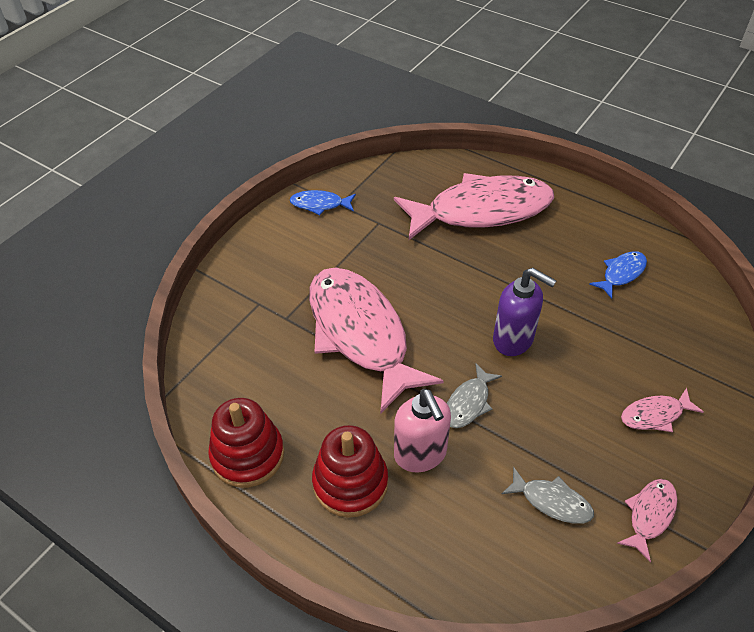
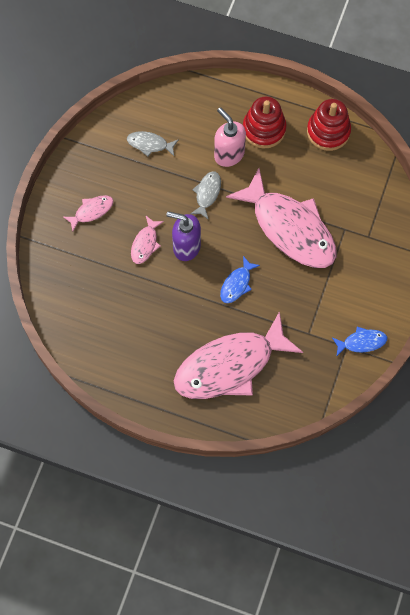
camera: 165 degrees right, 20 degrees up
blue fish [589,251,647,299] -> blue fish moved to [220,256,260,303]
pink fish [617,479,677,562] -> pink fish moved to [131,216,164,264]

